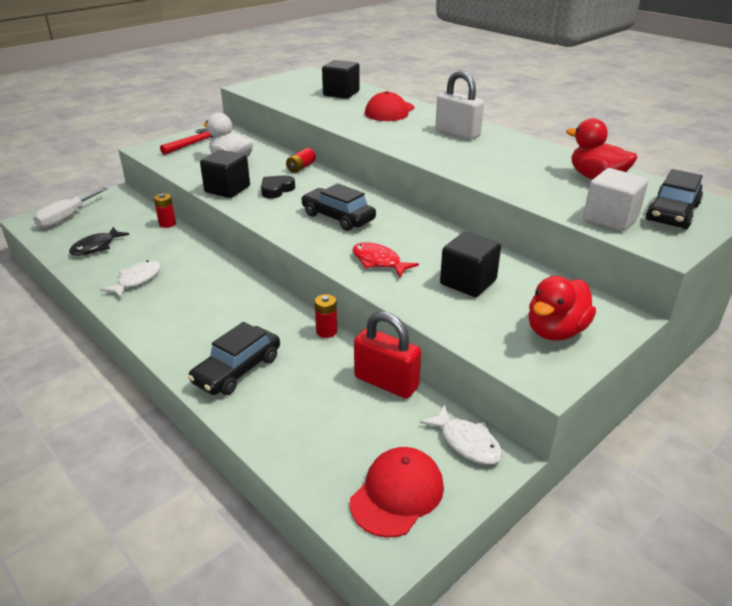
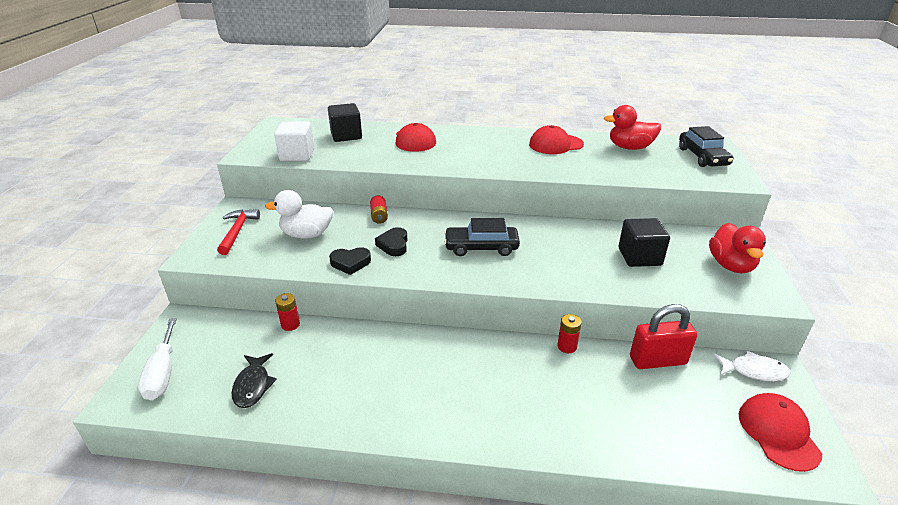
camera: 40 degrees left, 0 degrees up
white fish [100,260,161,298] -> none
black car [188,322,280,395] -> none
black cube [200,150,250,198] -> black heart [329,247,371,275]
red fish [353,242,419,277] -> none
white padlock [435,71,484,140] -> none
white cube [583,168,648,231] -> white cube moved to [274,122,314,161]
none -> red cap [529,125,584,154]

